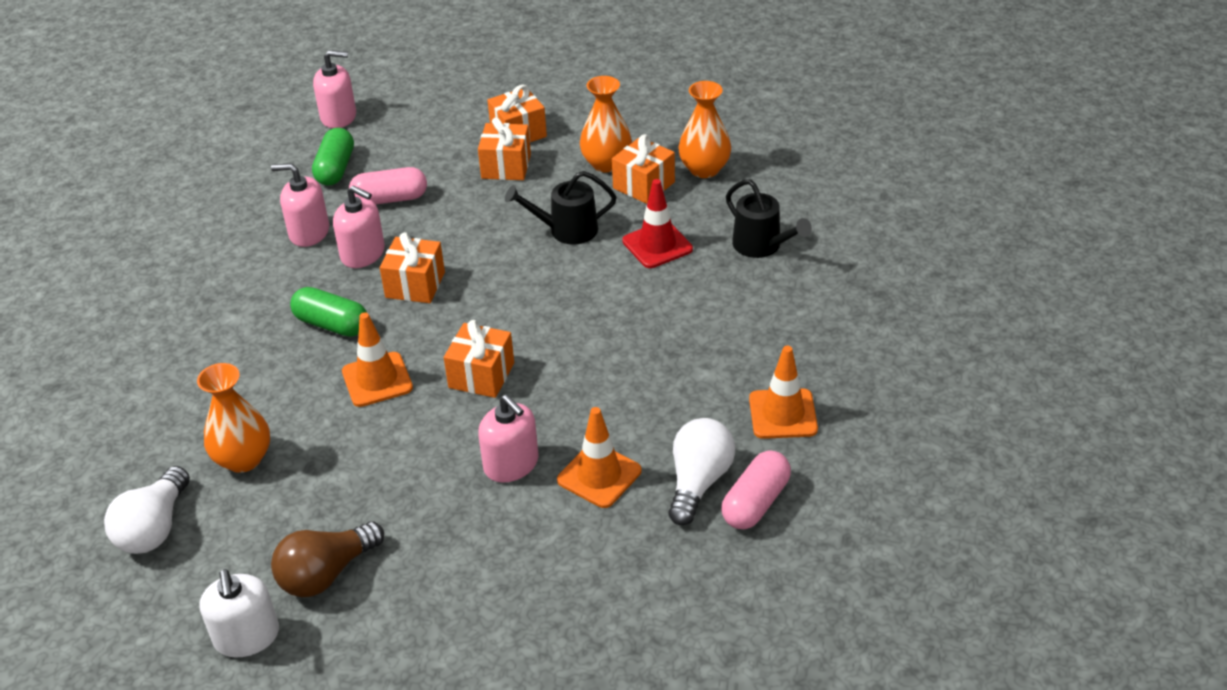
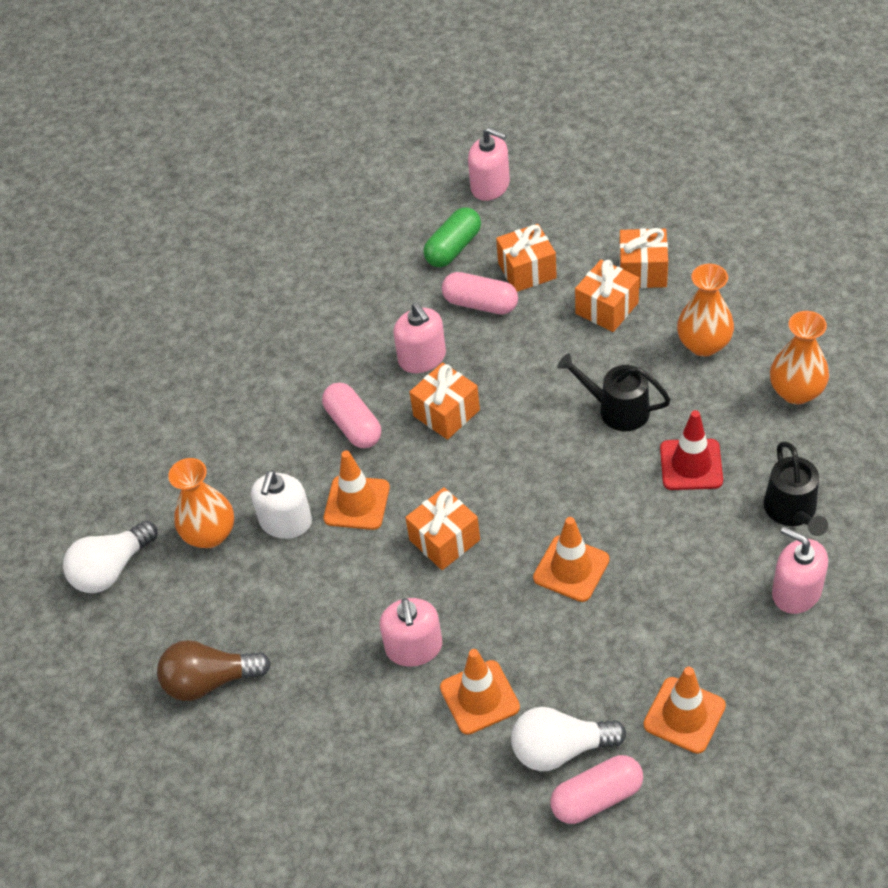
camera: 35 degrees right, 10 degrees up
white soap dispenser [199,569,279,658] -> white soap dispenser moved to [251,470,312,539]
pink soap dispenser [271,163,329,247] -> pink soap dispenser moved to [772,527,828,614]
green capsule [290,287,367,337] -> pink capsule [322,382,381,448]
orange gift [612,134,675,204] -> orange gift moved to [496,224,557,292]
white light bulb [668,418,735,526] -> white light bulb turned 150 degrees counterclockwise [511,707,626,771]
none -> orange traffic cone [533,517,610,602]

